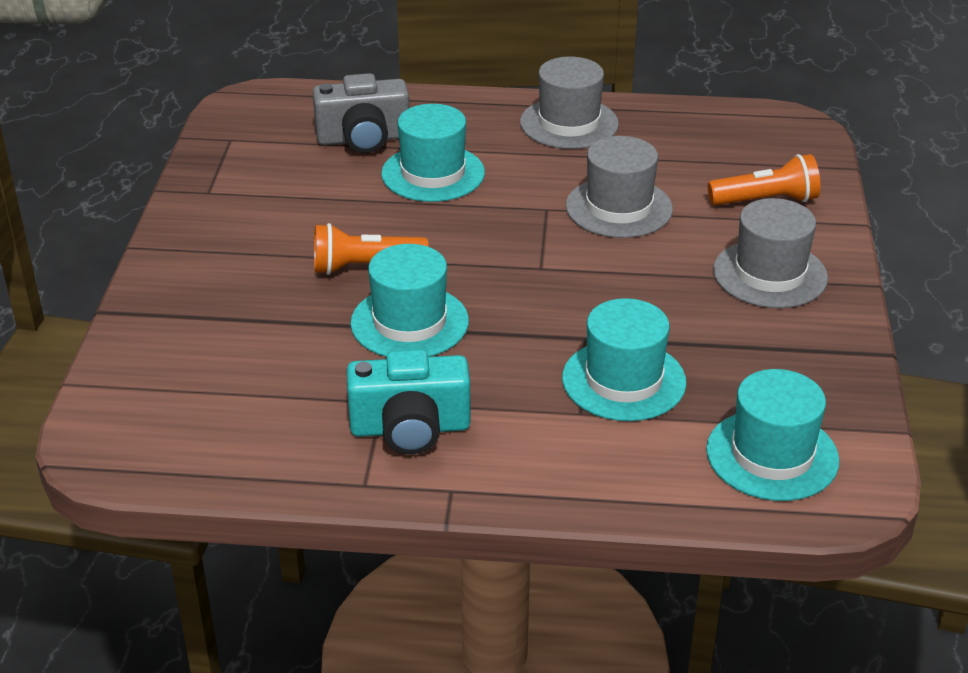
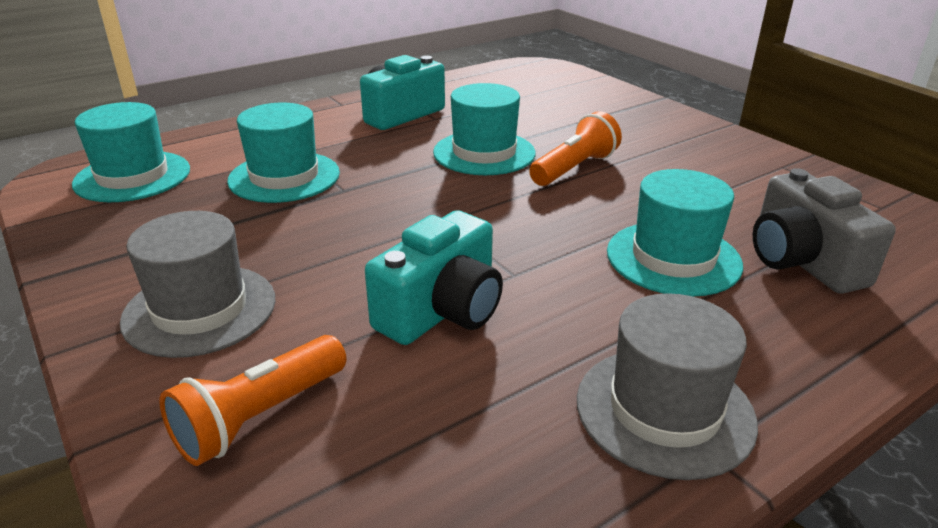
camera: 140 degrees right, 5 degrees down
grey camera [312,73,409,153] -> grey camera turned 60 degrees counterclockwise [753,168,896,294]
grey hat [566,136,673,238] -> turquoise camera [365,210,503,345]

